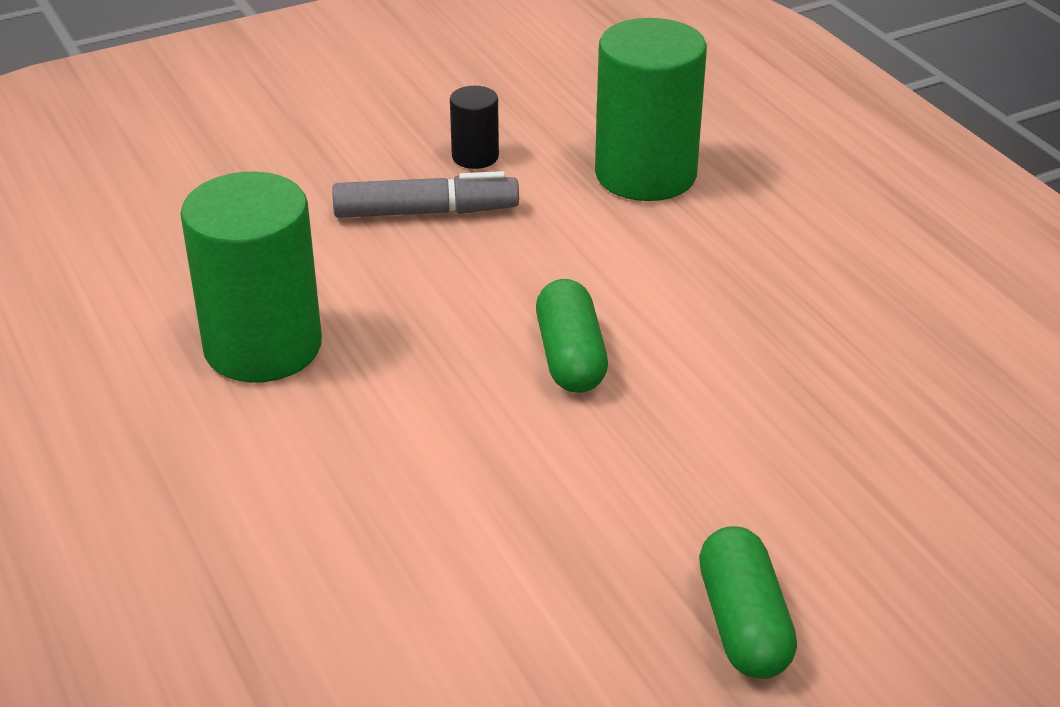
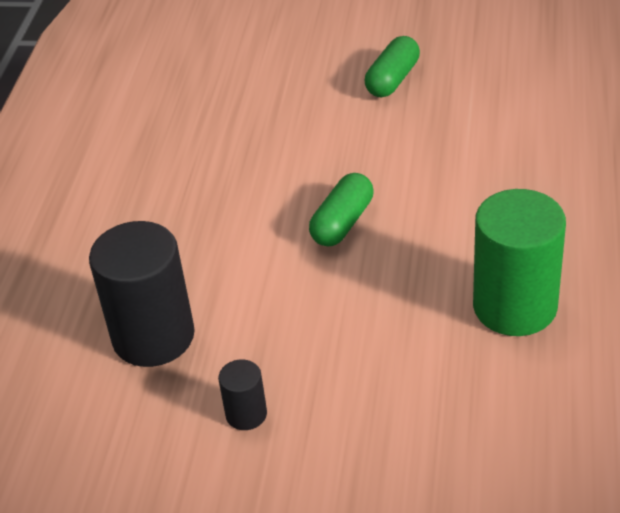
camera: 140 degrees left, 5 degrees up
grey marker [332,171,519,218] -> none
green cylinder [595,18,707,201] -> black cylinder [89,221,195,367]

